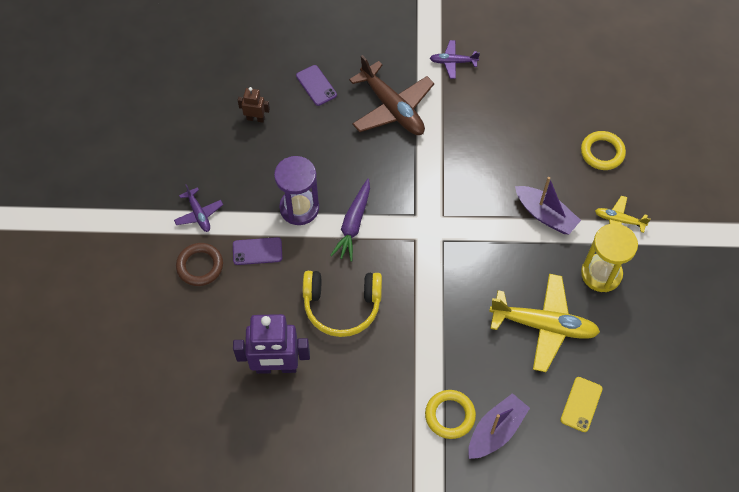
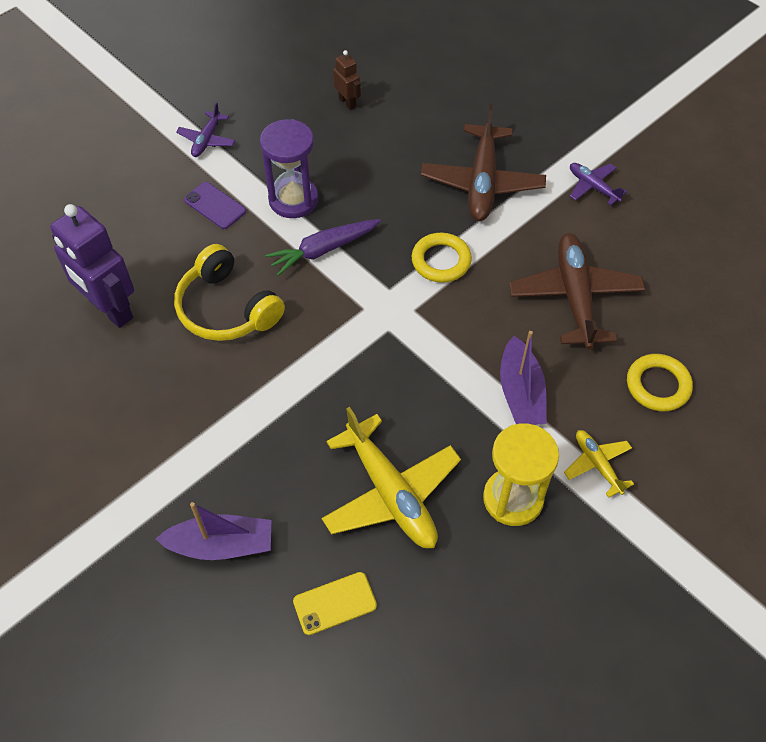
camera: 45 degrees right, 5 degrees down
brown ring [176,243,223,286] -> none
purple phone [296,65,337,106] -> none
yellow ring [425,390,476,439] -> yellow ring moved to [412,233,472,283]
none -> brown plane [509,233,645,350]

